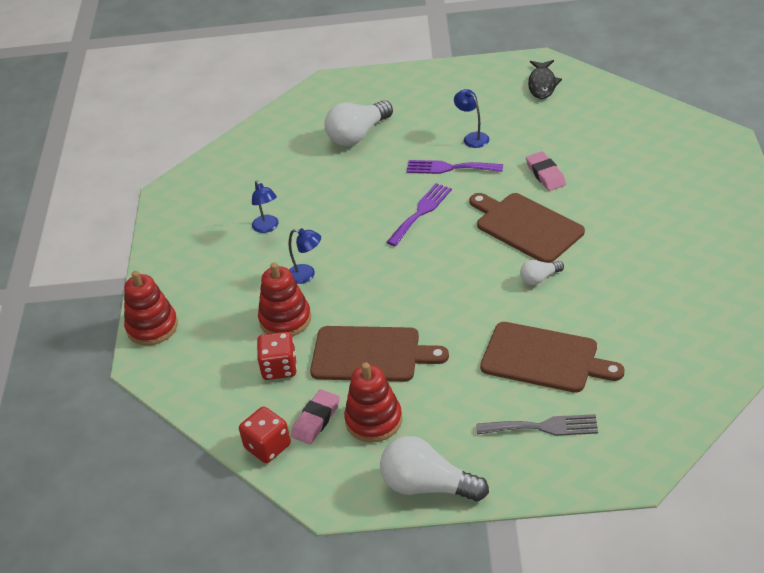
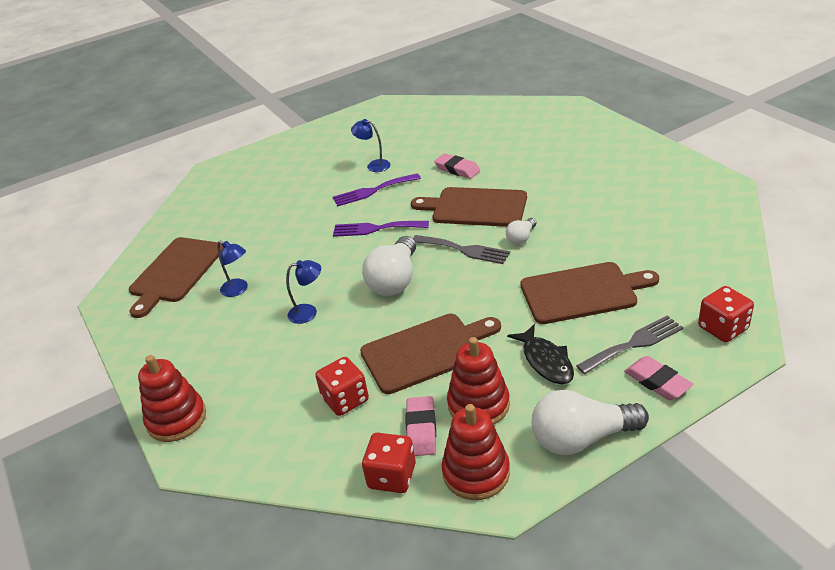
camera: 30 degrees left, 5 degrees down
red stacking toy [258,262,311,337] -> red stacking toy moved to [442,404,510,500]
white light bulb [325,100,393,146] -> white light bulb moved to [362,236,416,296]
purple fork [387,183,452,246] -> purple fork turned 90 degrees counterclockwise [333,221,429,237]
black fish [528,60,562,99] -> black fish moved to [507,324,574,384]
none -> brown cutting board [129,237,223,318]
none -> grey fork [413,235,510,264]
none -> pink eraser [624,356,694,400]
none -> red dice [698,286,754,342]

